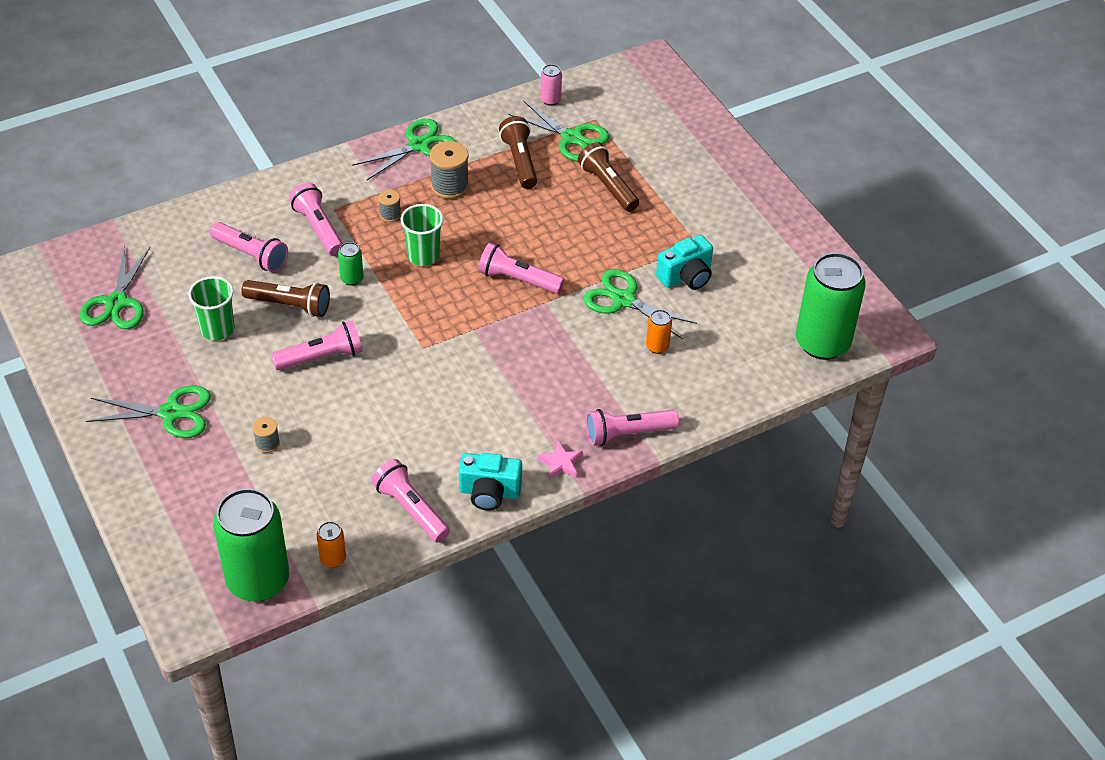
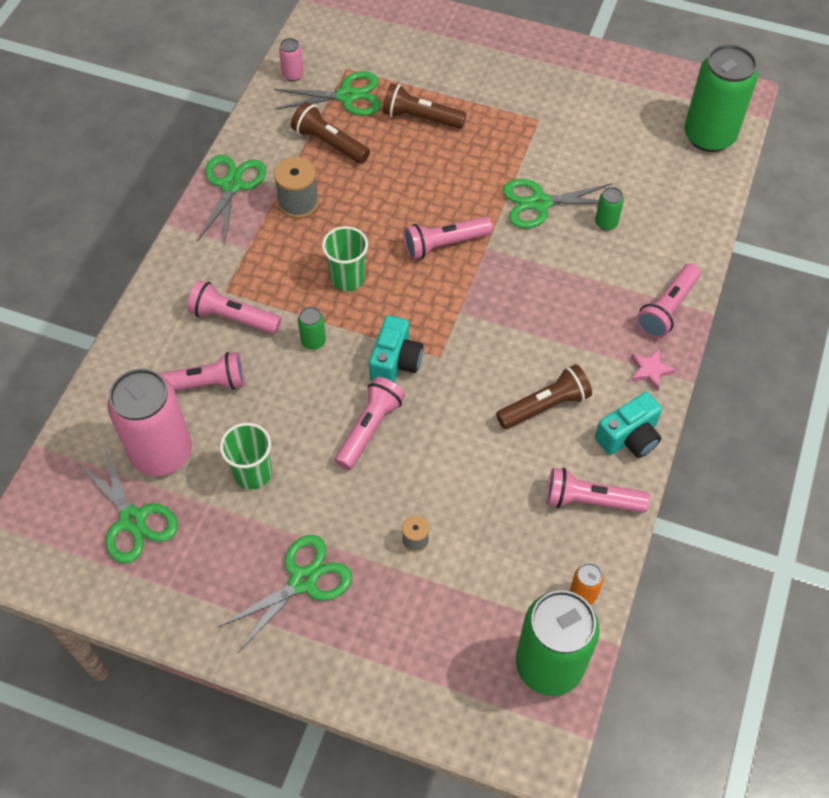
camera: 40 degrees left, 10 degrees up
brown flashlight [241,280,330,317] -> brown flashlight moved to [496,364,592,429]
grey spool [378,189,401,222] -> none
orange can [646,310,672,354] -> green can [595,187,624,231]
turquoise camera [656,235,713,290] -> turquoise camera moved to [369,315,424,383]
none -> pink can [107,369,192,476]

